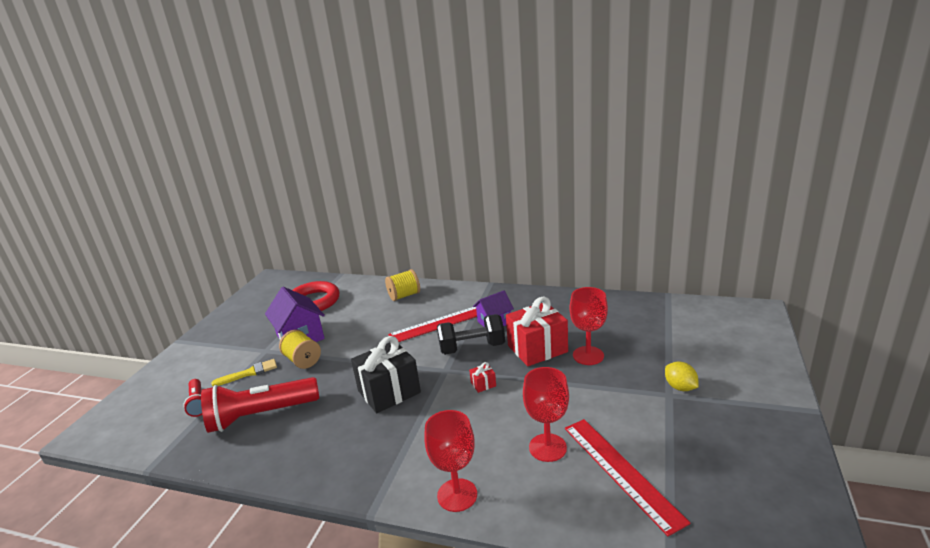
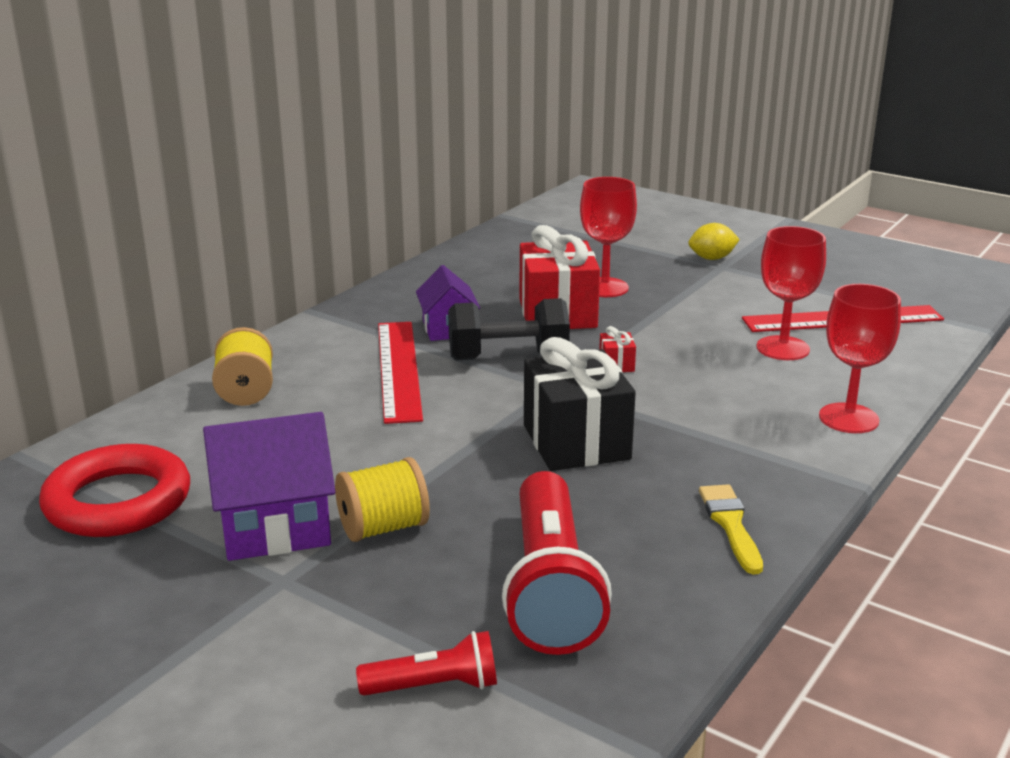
camera: 75 degrees left, 0 degrees up
yellow brush [211,359,277,386] -> yellow brush moved to [699,484,763,574]
black dumbbell [437,314,505,355] -> black dumbbell turned 75 degrees clockwise [448,298,570,360]

